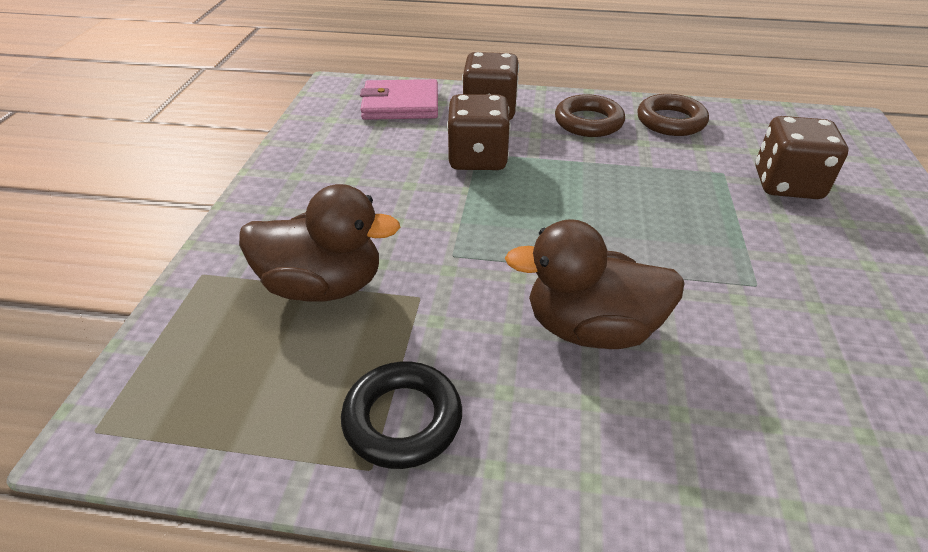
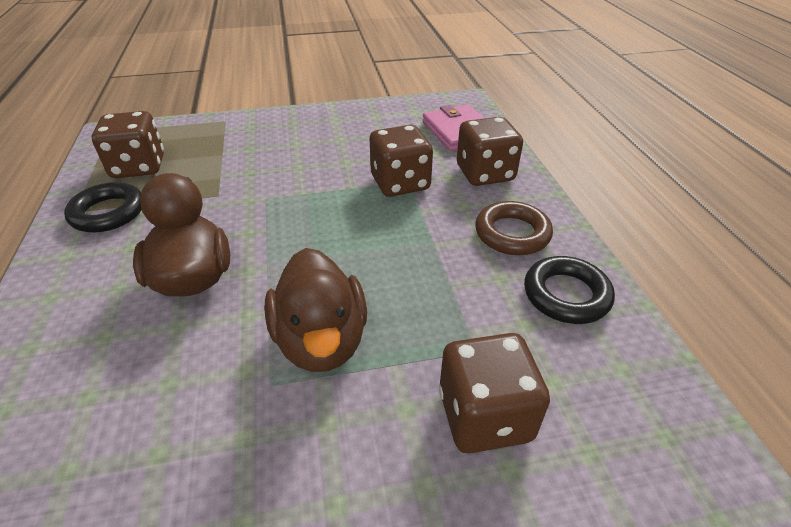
camera: 70 degrees right, 0 degrees up
brown duck [239,184,400,302] -> brown duck moved to [265,248,367,372]
brown ring [637,94,709,136] -> black ring [524,256,615,324]
none -> brown dice [92,111,164,178]

